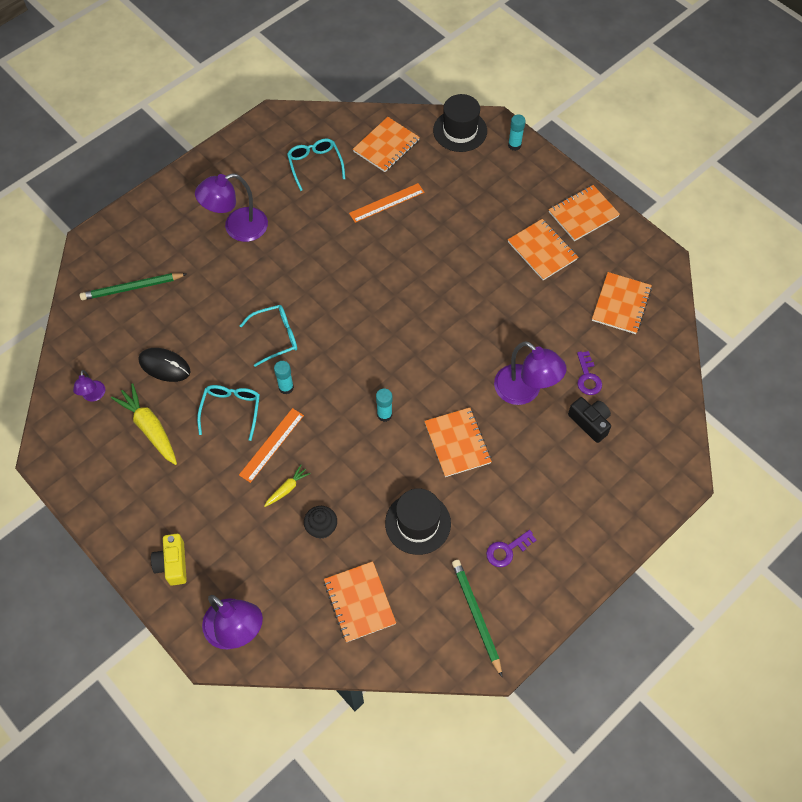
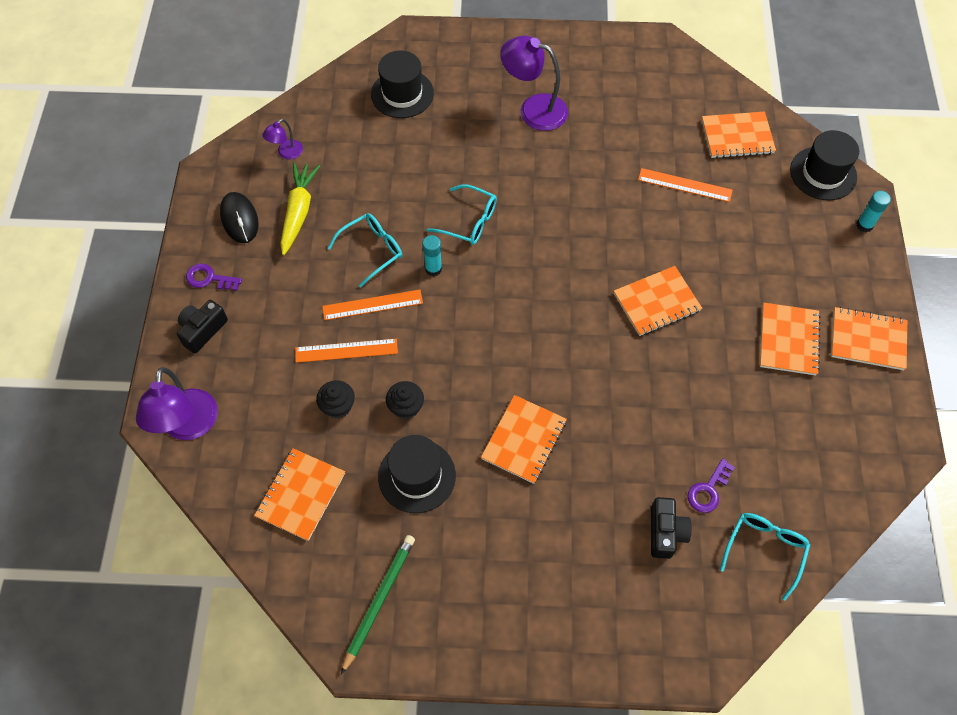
camera: 45 degrees right, 0 degrees up
green pencil [80,273,187,300] -> black hat [371,50,434,118]
black mouse [138,348,190,382] -> black mouse moved to [220,192,259,243]
yellow camera [151,534,187,586] -> black camera [177,300,228,353]
yellow carrot [264,465,311,507] -> orange ruler [295,339,398,363]
turquoise glasses [287,139,345,191] -> turquoise glasses moved to [720,513,810,601]
turquoise glue stick [376,389,392,422] -> none
purple key [486,530,536,567] -> purple key moved to [186,263,242,291]
purple lamp [494,341,567,405] -> none
orange notebook [592,272,652,334] -> orange notebook moved to [614,266,702,336]
none -> black cupcake [386,381,424,419]

